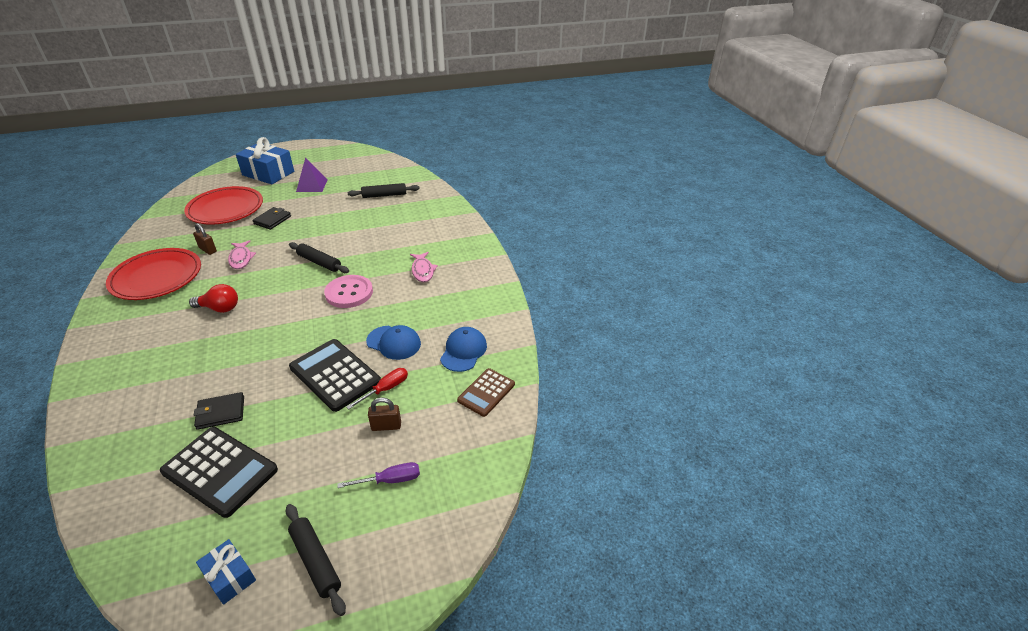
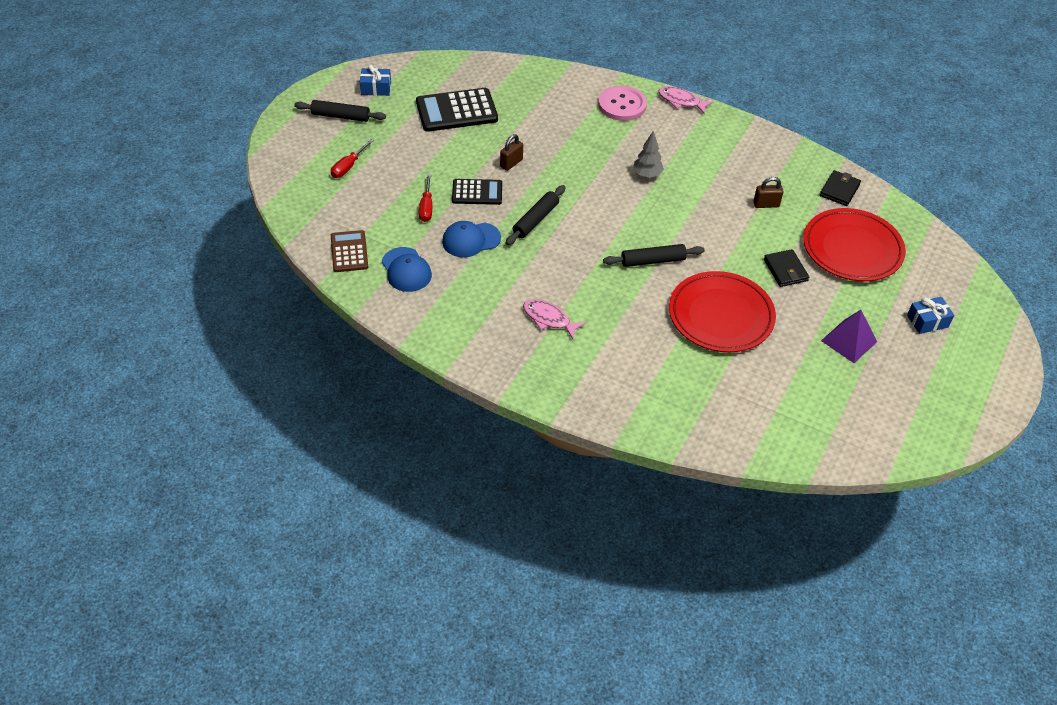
camera: 135 degrees right, 10 degrees up
red plate [106,248,201,300] -> red plate moved to [669,271,776,353]
red light bulb [189,284,238,313] -> grey tree [633,131,664,178]
black wallet [194,392,244,430] -> black wallet moved to [820,170,861,206]
pink fish [228,240,256,269] -> pink fish moved to [658,86,713,114]
blue gift [236,137,294,184] -> blue gift [907,297,954,334], size x0.52
black calculator [289,339,381,412] -> black calculator [452,179,502,205], size x0.62
pink button [324,275,373,308] -> pink button moved to [598,85,647,121]
purple screwdriver [337,462,420,488] -> red screwdriver [331,139,374,178]
black rolling pin [347,183,420,198] -> black rolling pin moved to [506,185,566,245]
brown padlock [368,397,401,431] -> brown padlock moved to [500,134,523,171]

